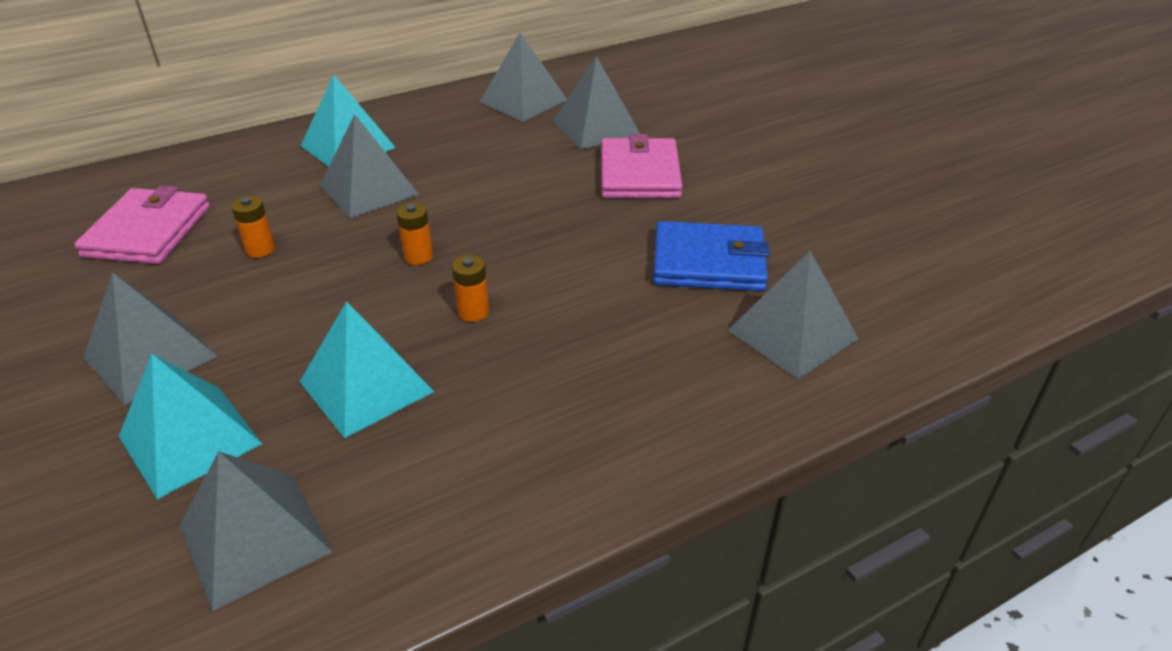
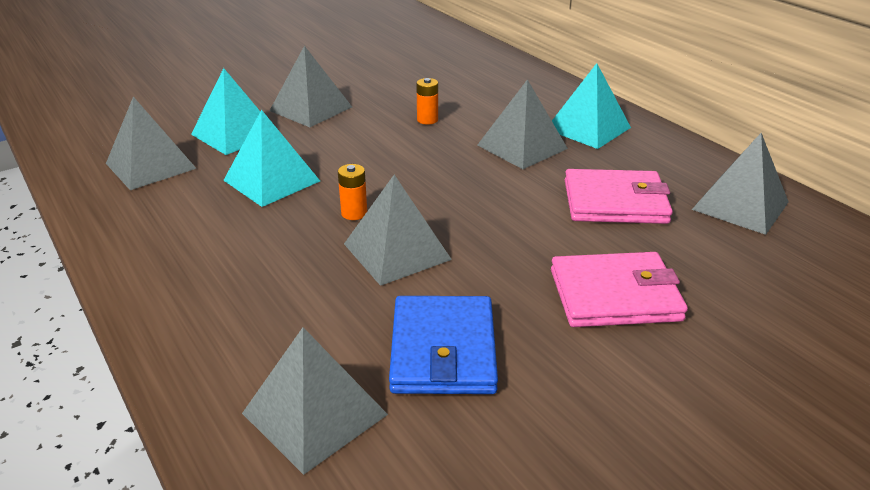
camera: 85 degrees right, 5 degrees down
pink wallet [74,186,210,264] -> pink wallet moved to [565,169,673,224]
orange battery [396,202,433,265] -> none
grey pyramid [552,56,640,149] -> grey pyramid moved to [344,175,452,286]

